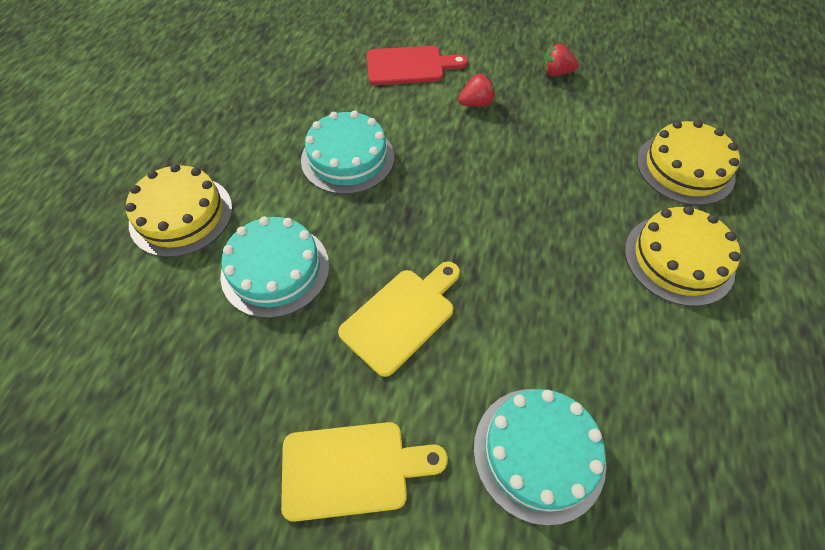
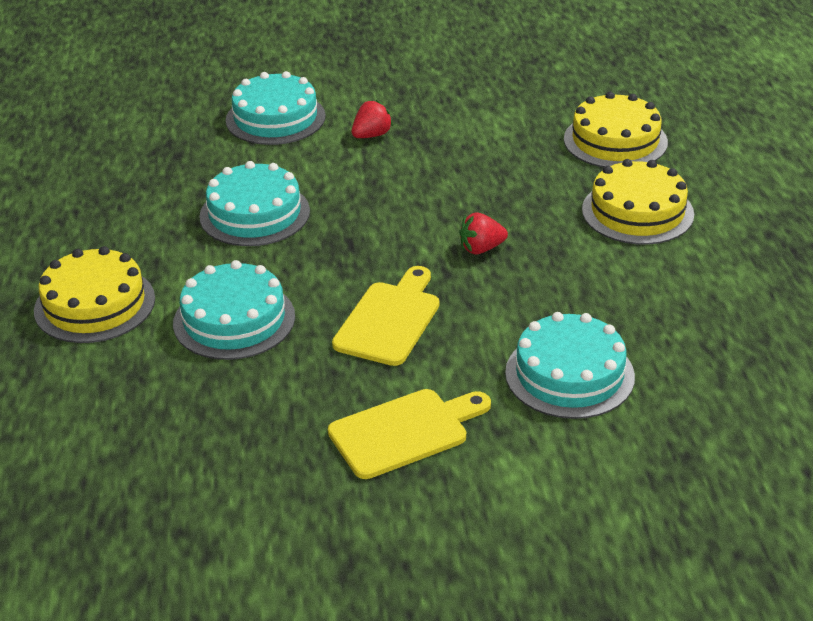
camera: 20 degrees left, 20 degrees down
red cutting board [367,46,468,85] -> turquoise cake [226,71,326,145]
red strawberry [542,44,579,76] -> red strawberry moved to [459,212,508,254]

